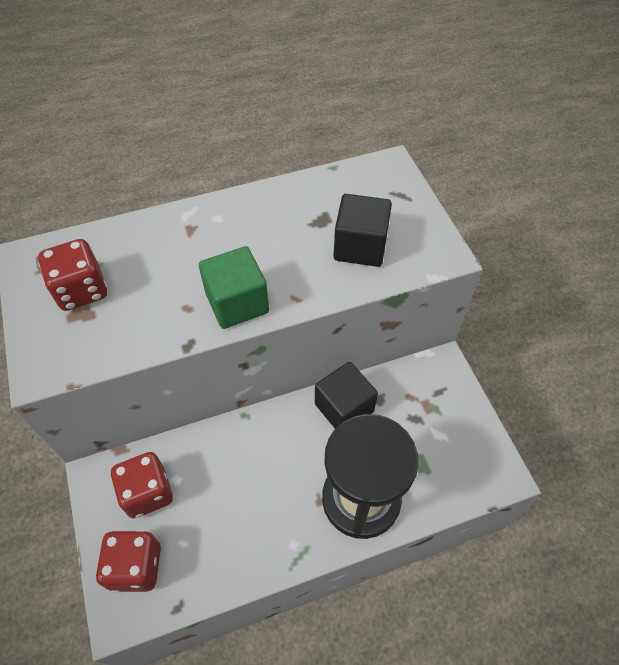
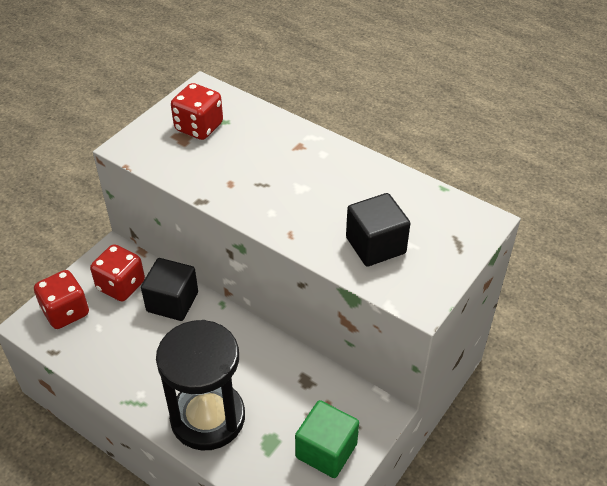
camera: 55 degrees right, 10 degrees down
green cube [199,246,269,329] -> green cube moved to [295,400,359,478]
black cube [315,362,378,428] -> black cube moved to [141,258,198,321]

